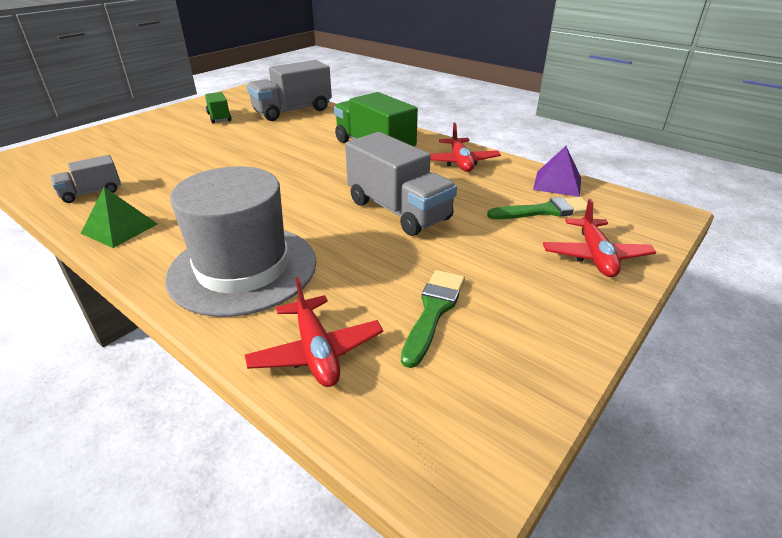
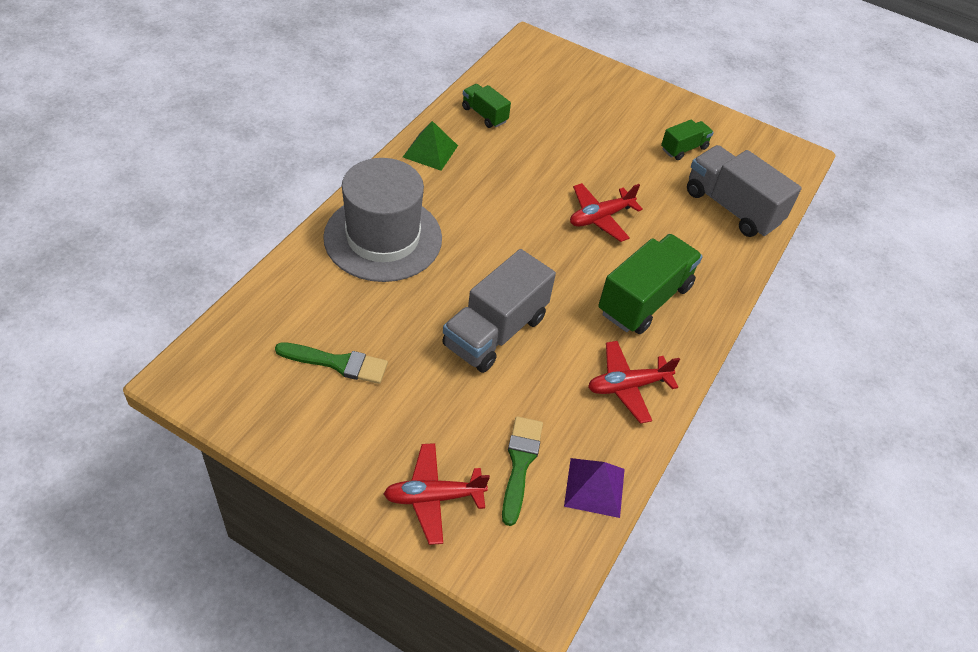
camera: 75 degrees right, 15 degrees up
grey truck [51,155,121,203] -> green truck [462,84,511,128]
red plane [245,277,383,387] -> red plane moved to [570,183,643,242]
green brush [487,197,587,219] -> green brush turned 150 degrees counterclockwise [502,416,543,526]

